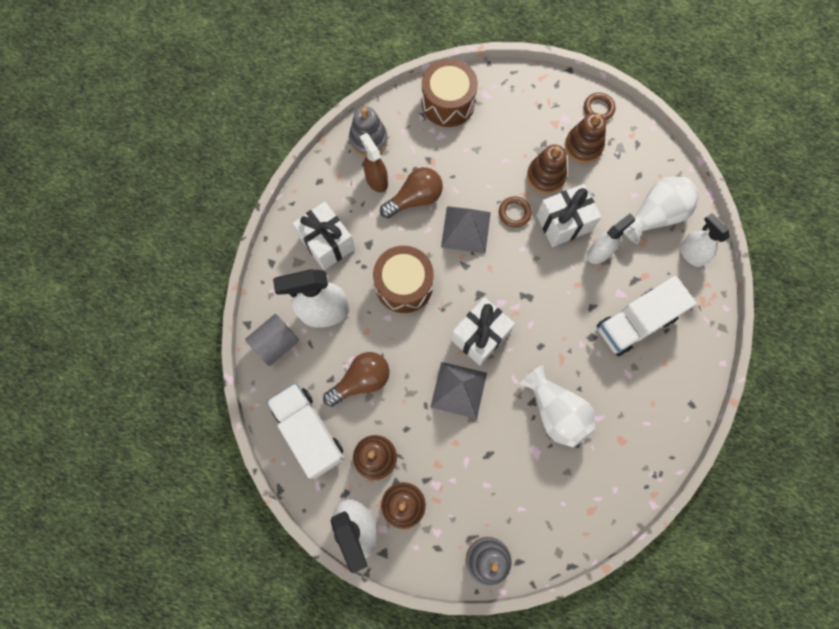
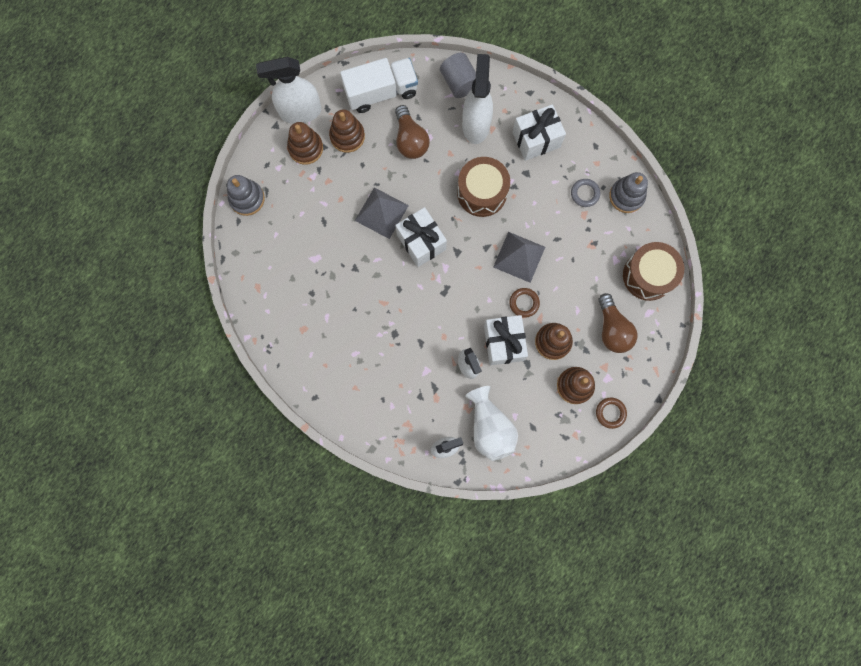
camera: 105 degrees right, 5 degrees up
brown spray bottle [360,133,388,193] -> grey ring [571,179,600,207]
brown light bulb [380,167,443,218] -> brown light bulb moved to [598,293,637,353]
white vase [519,365,596,447] -> none
white truck [597,276,696,356] -> none

